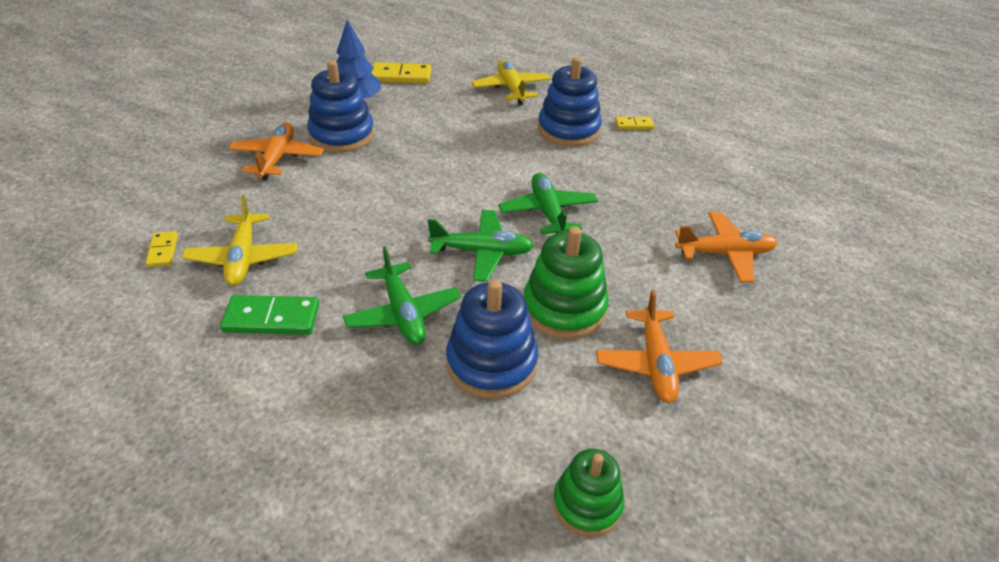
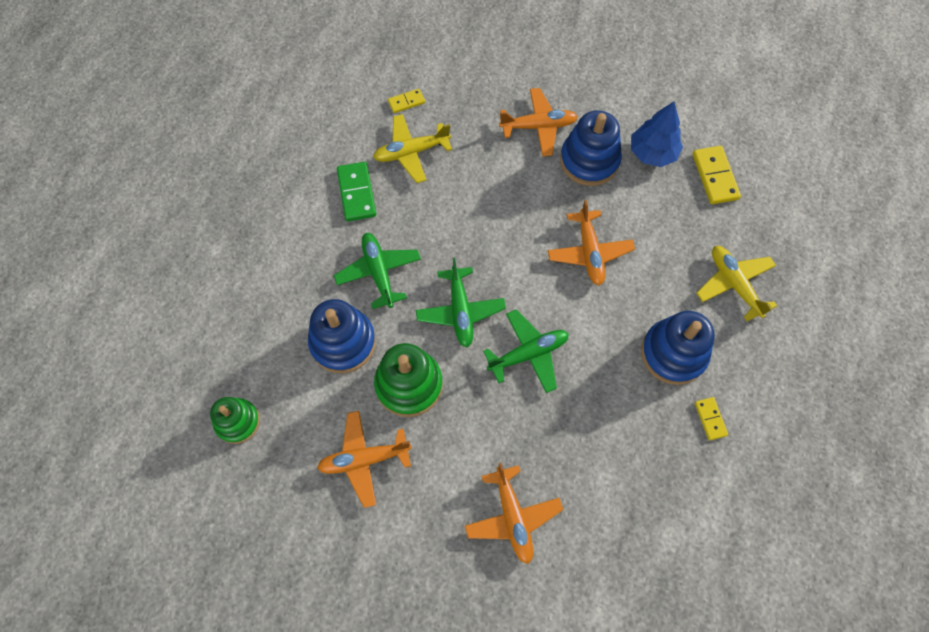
camera: 80 degrees right, 25 degrees up
green plane [343,246,461,345] -> green plane turned 105 degrees clockwise [334,233,421,309]
yellow plane [472,60,551,105] -> yellow plane turned 90 degrees counterclockwise [696,246,777,321]
none -> orange plane [548,200,635,286]

